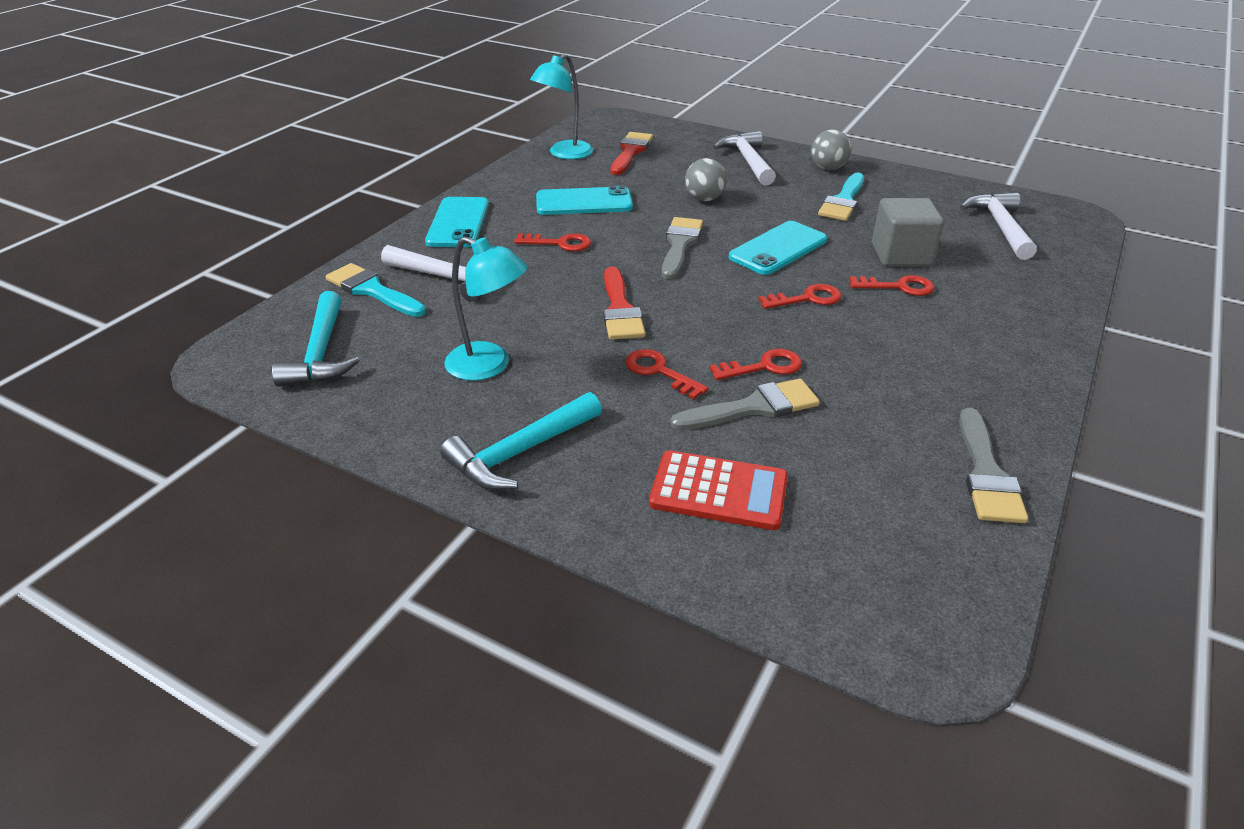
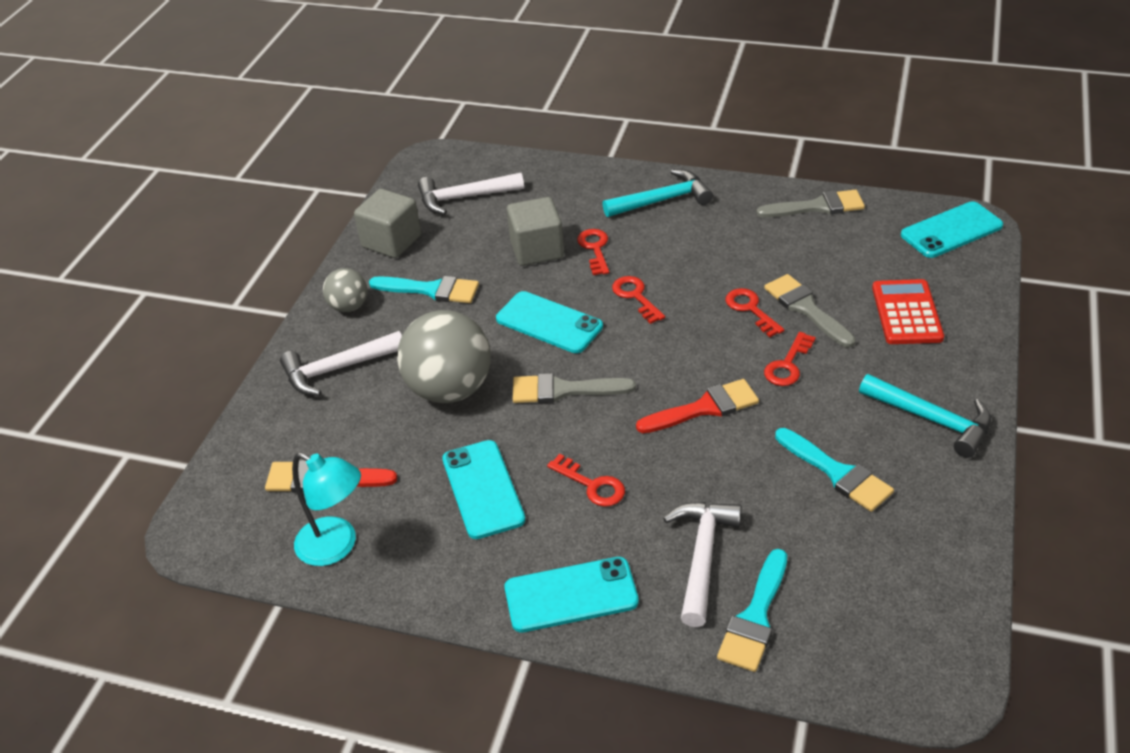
camera: 100 degrees left, 5 degrees up
turquoise hammer [272,291,359,387] -> turquoise hammer moved to [603,169,713,217]
turquoise lamp [445,236,527,381] -> turquoise brush [775,428,894,512]
red key [514,233,591,251] -> red key turned 135 degrees clockwise [547,454,625,507]
grey ball [685,158,727,201] -> grey ball [397,310,491,403], size x1.92
none -> grey cube [354,189,421,258]
none -> turquoise phone [901,201,1003,258]

